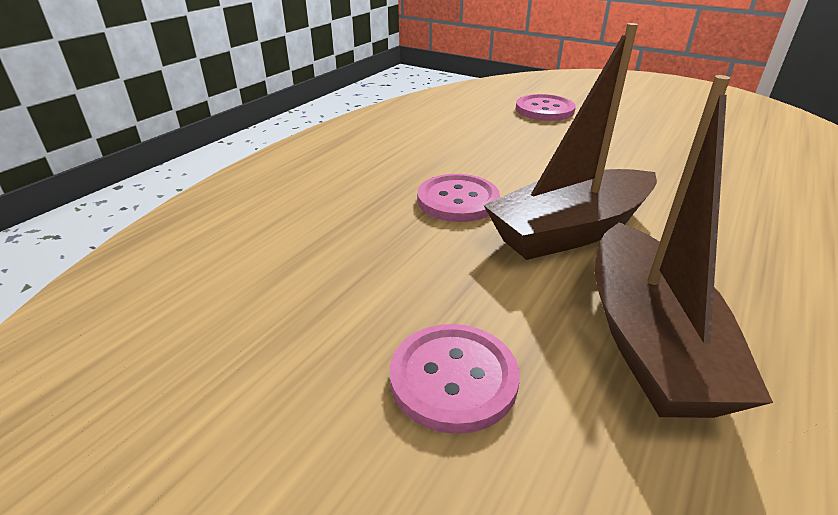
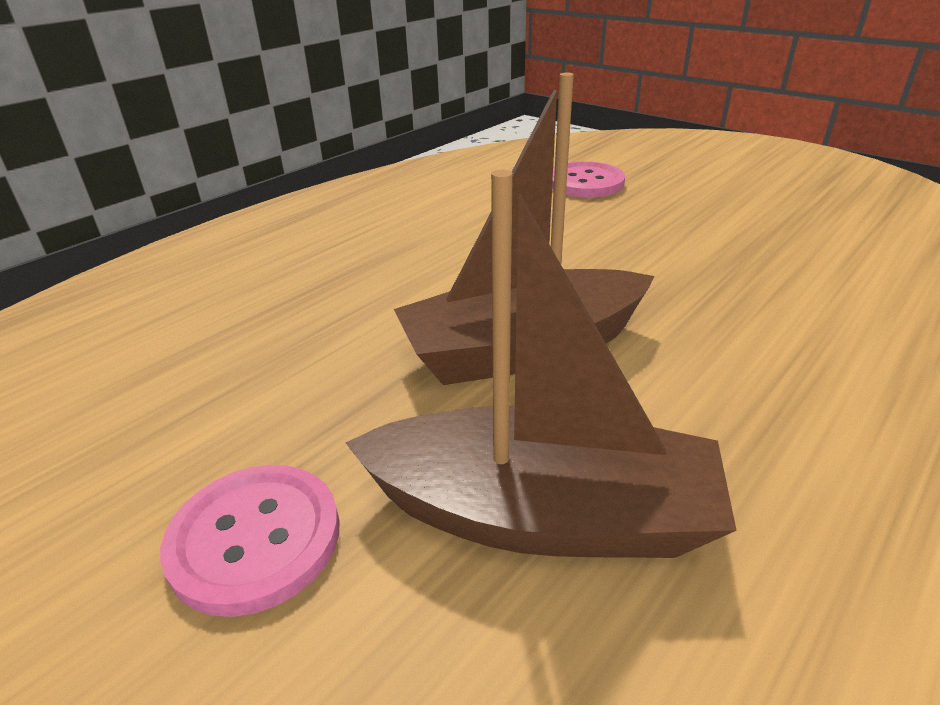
camera: 10 degrees right, 0 degrees up
pink button [417,174,500,222] -> none
brown boat [595,75,773,418] -> brown boat turned 90 degrees counterclockwise [345,170,737,558]

